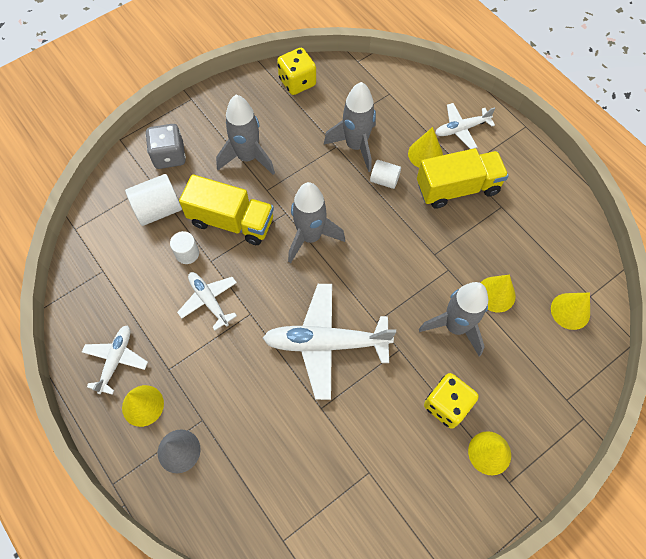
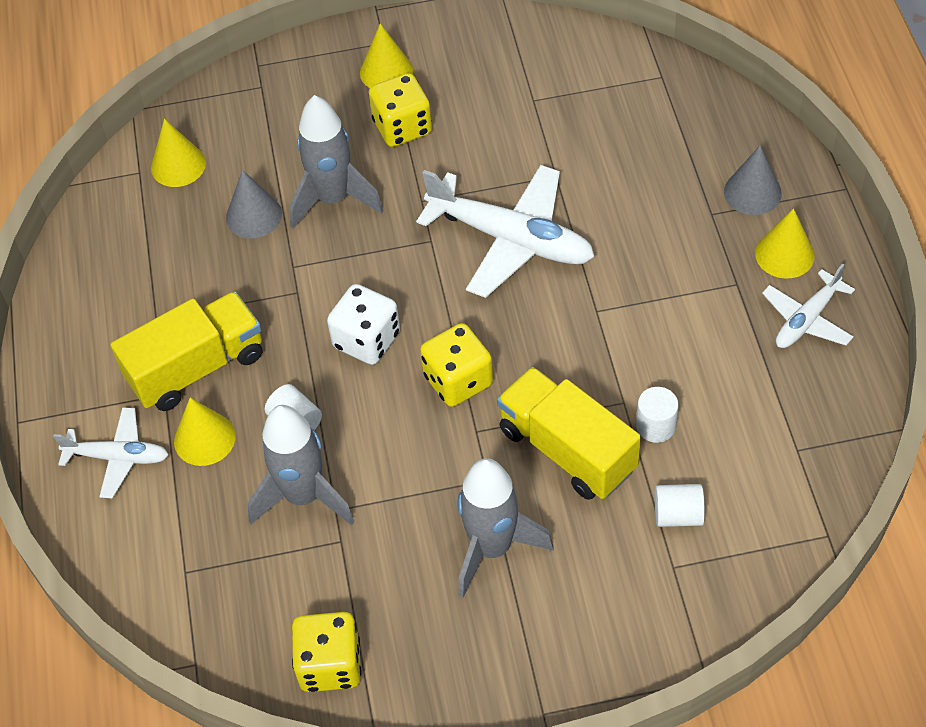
camera: 150 degrees left, 10 degrees down
white cylinder [125,174,182,226] -> white cylinder [655,484,705,527], size x0.60
grey dice [146,124,186,169] -> none
white plane [177,272,237,331] -> none
grey rocket [288,182,345,263] -> yellow dice [420,323,493,407]
yellow truck [417,148,509,209] -> yellow truck turned 135 degrees clockwise [110,291,262,411]
yellow cone [481,275,516,312] -> grey cone [226,170,282,238]
none -> white dice [327,284,400,365]

